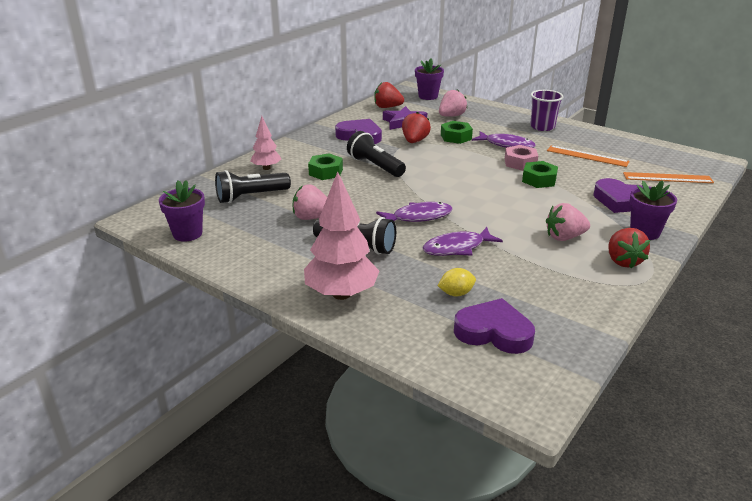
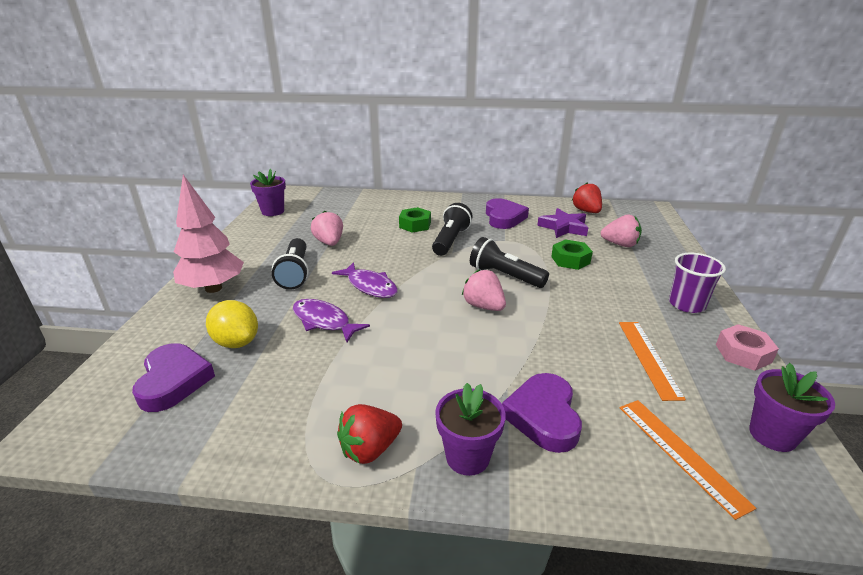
camera: 60 degrees right, 0 degrees up
black flashlight [215,170,291,203] -> black flashlight moved to [470,237,549,288]
pink tree [250,116,281,170] -> none
red strawberry [402,112,431,143] -> none
purple flower pot [415,58,444,100] -> purple flower pot moved to [749,363,835,452]
yellow lemon [438,268,476,296] -> yellow lemon [206,300,258,348], size x1.59
purple fish [472,131,536,148] -> none
pink nut [505,145,538,171] -> pink nut moved to [716,324,779,371]
green nut [522,161,558,188] -> none
pink strawberry [546,203,590,241] -> pink strawberry moved to [462,269,506,311]

